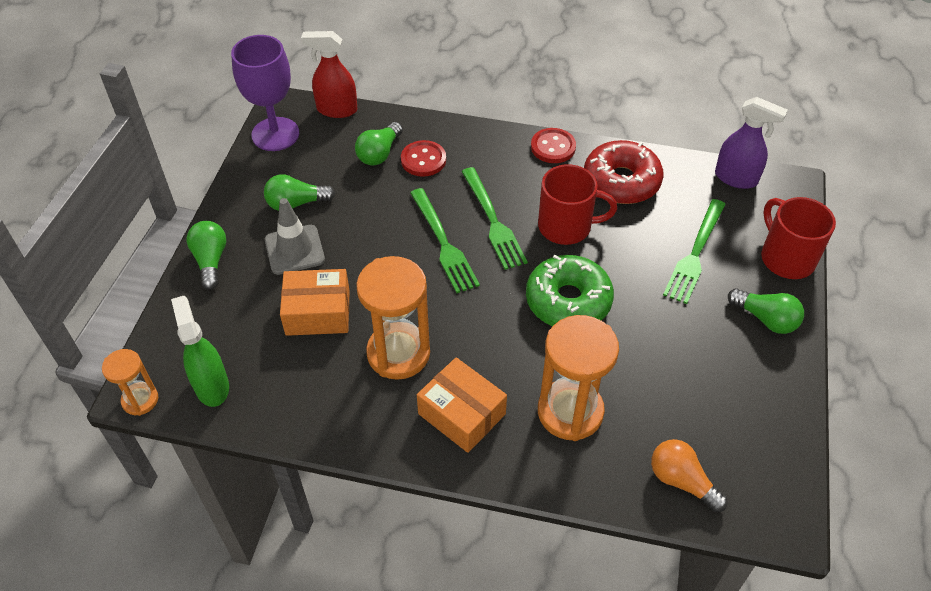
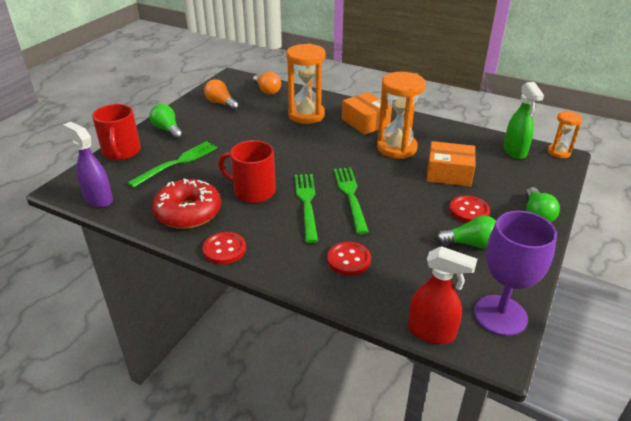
camera: 165 degrees left, 15 degrees down
grey traffic cone [265,198,325,275] -> red button [449,195,490,223]
green light bulb [355,122,403,166] -> none
green donut [526,255,614,326] -> none
none -> orange light bulb [204,79,239,111]

